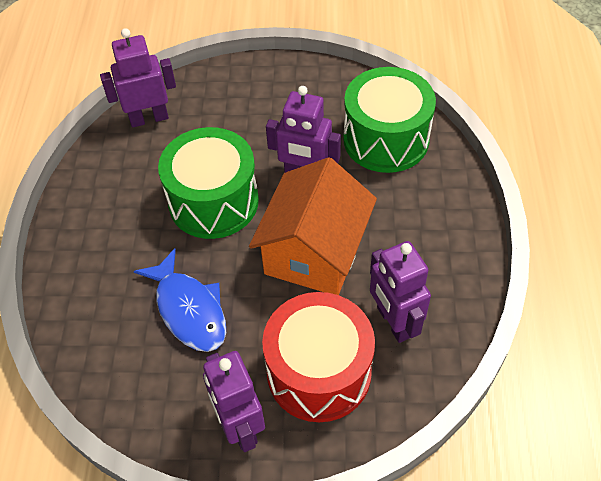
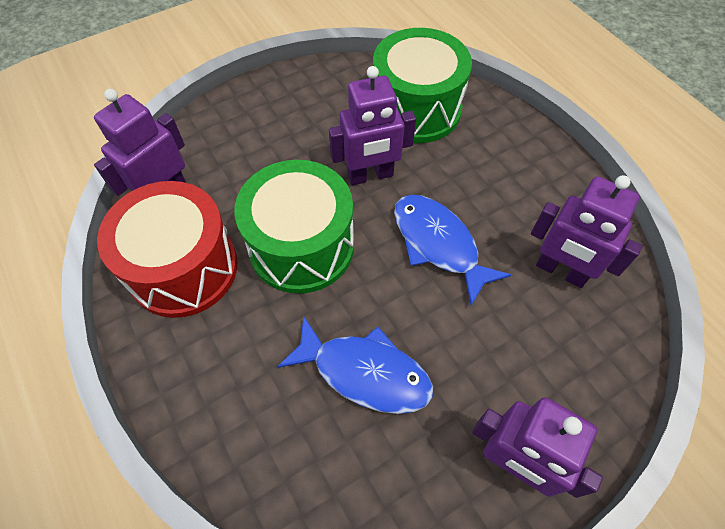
camera: 35 degrees left, 5 degrees up
orange house [249,157,377,295] -> blue fish [394,195,511,306]
red drum [262,292,375,422] -> red drum moved to [97,181,238,318]

